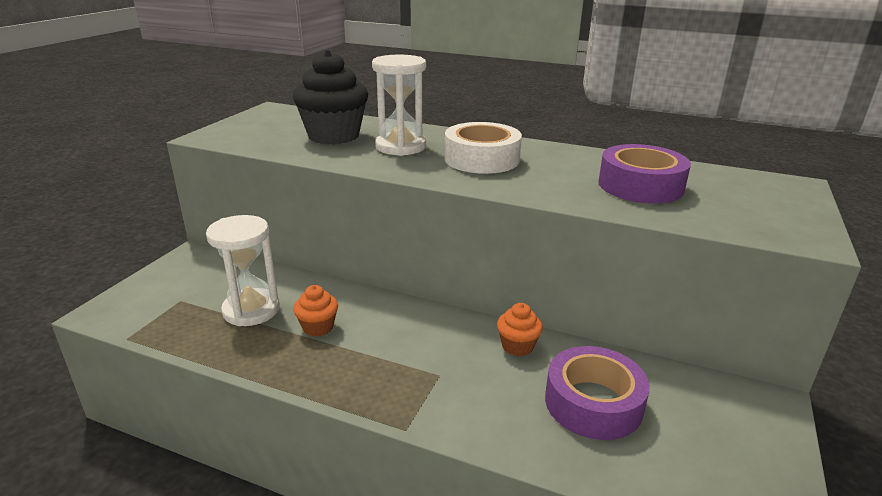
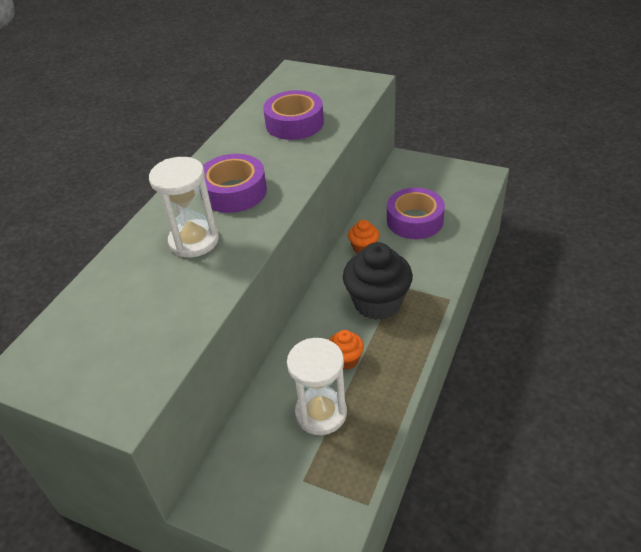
camera: 85 degrees left, 15 degrees up
black cupcake [293,50,368,145] -> black cupcake moved to [343,242,413,320]
white tape [445,122,522,174] -> purple tape [200,154,267,213]

